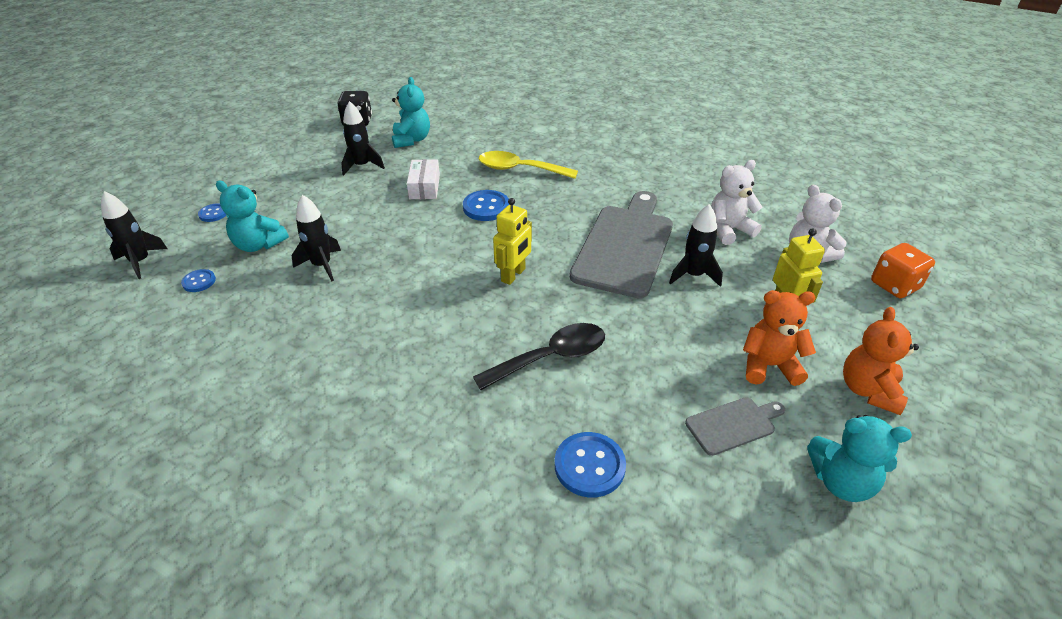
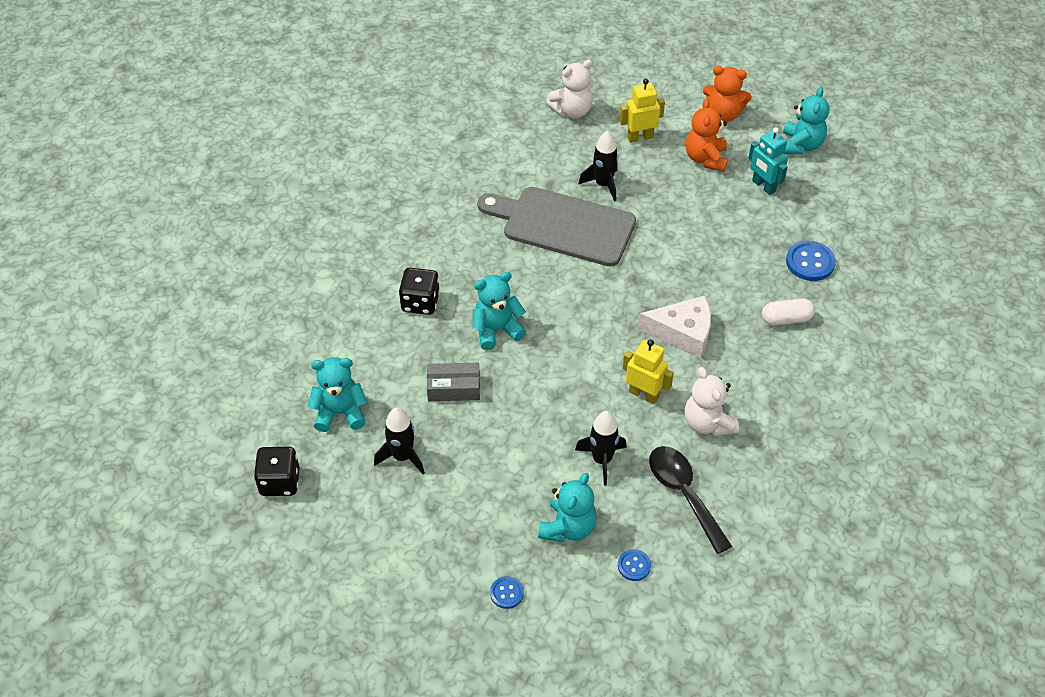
camera: 90 degrees left, 10 degrees up
black rocket [101,191,168,279] -> none
white box [407,159,440,199] -> grey box [427,363,480,401]
blue button [463,190,510,221] -> turquoise teddy bear [473,272,526,350]
black spoon [473,323,605,390] -> black spoon moved to [649,446,732,554]
yellow spoon [479,151,578,179] -> black dice [399,268,440,315]
yellow robot [493,198,532,285] -> yellow robot moved to [623,339,674,404]
grey cutting board [685,398,785,456] -> turquoise robot [748,128,788,195]
white teddy bear [711,160,763,245] -> white teddy bear moved to [685,367,739,437]
orange dice [871,243,935,298] -> none
none -> white cheese [638,296,711,359]
none -> white capsule [762,299,815,326]

